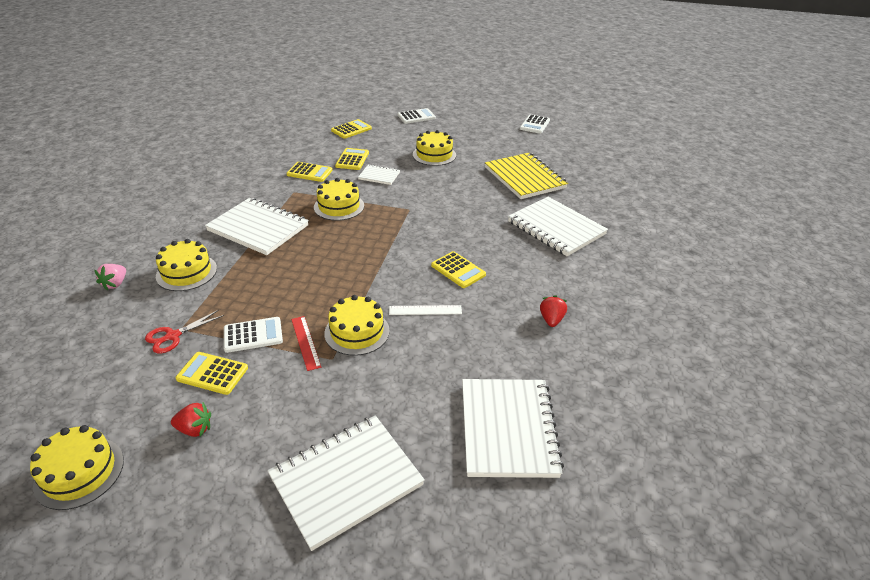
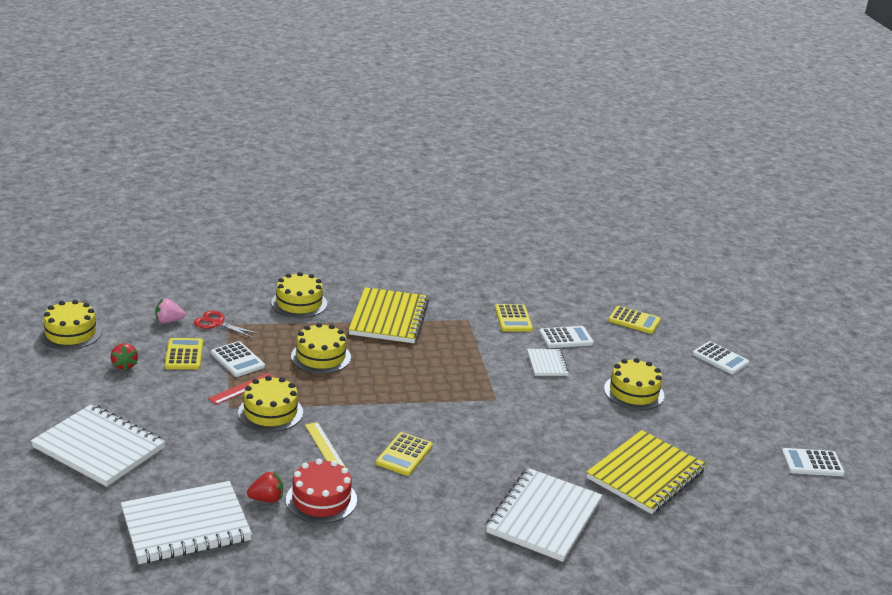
camera: 65 degrees right, 10 degrees down
pink strawberry [95,264,126,291] -> pink strawberry moved to [155,299,185,323]
white notebook [205,198,309,255] -> yellow notebook [349,287,429,343]
yellow cake [314,178,364,221] -> yellow cake moved to [291,323,351,374]
yellow calculator [335,148,369,170] -> white calculator [539,326,594,348]
white ruler [389,305,462,315] -> yellow ruler [305,422,345,467]
red strawberry [540,295,567,327] -> red strawberry moved to [247,471,283,502]
none -> red cake [286,459,357,524]

